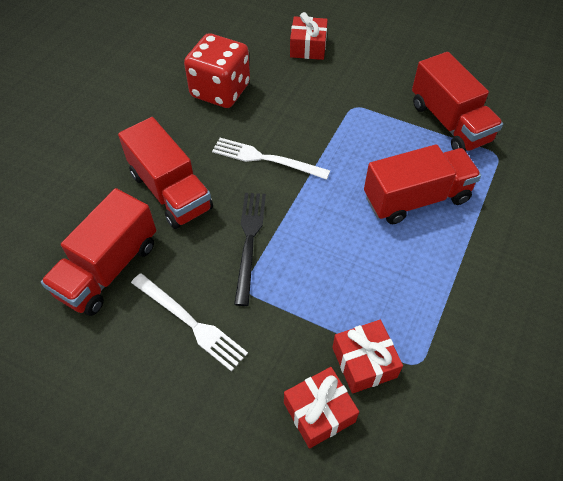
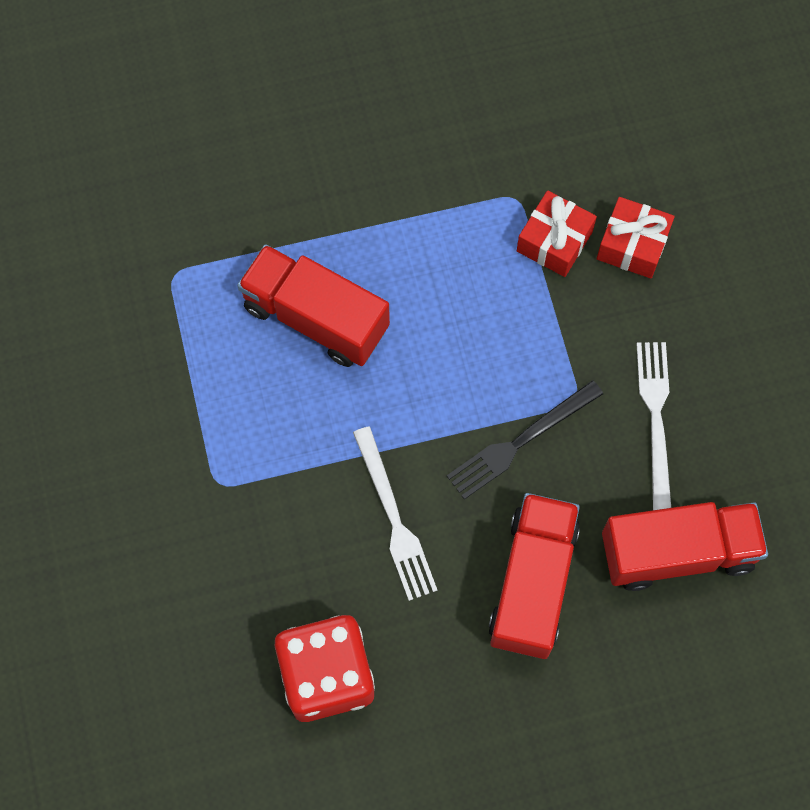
camera: 130 degrees left, 15 degrees up
red gift [290,12,328,60] -> none
red truck [412,52,503,151] -> none

